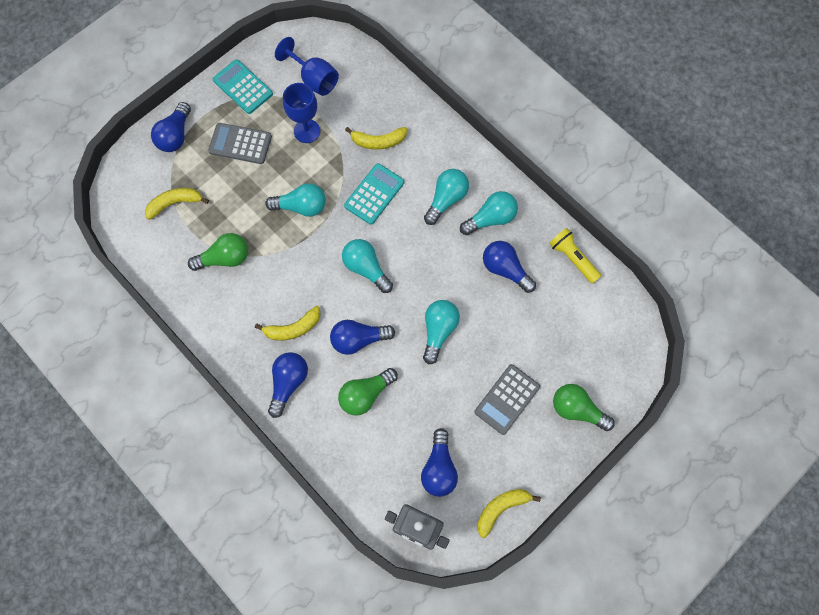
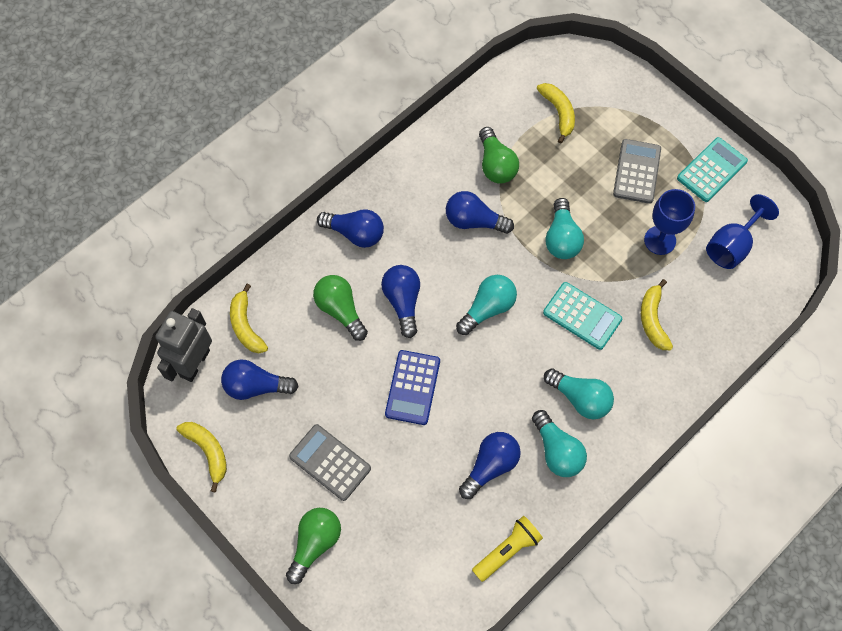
camera: 90 degrees right, 5 degrees down
blue light bulb [151,102,191,152] -> blue light bulb moved to [446,191,514,234]
yellow banana [255,306,321,341] -> yellow banana moved to [230,284,268,353]
turquoise light bulb [423,300,460,365] -> blue calculator [385,350,440,425]

